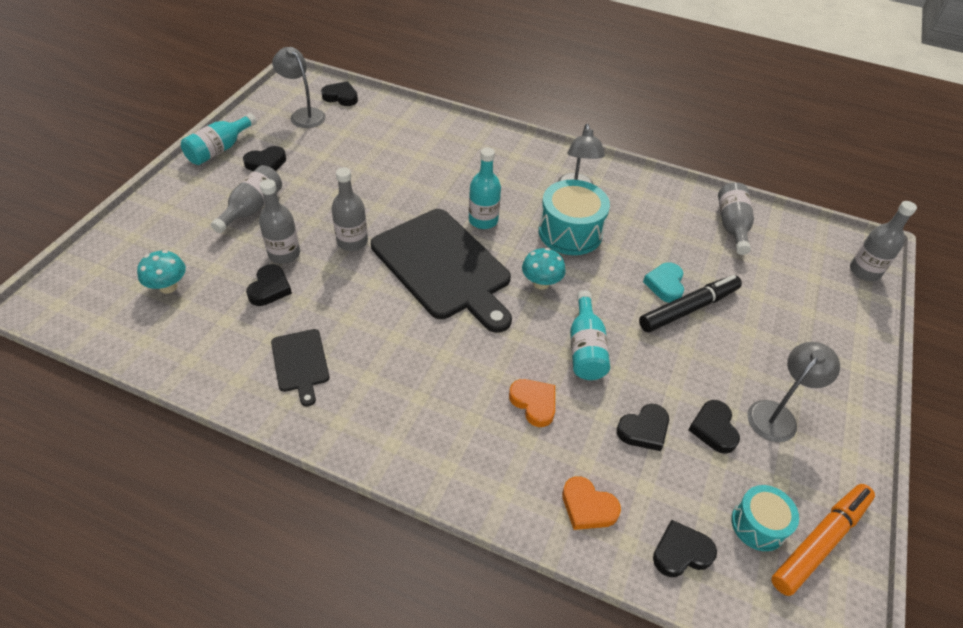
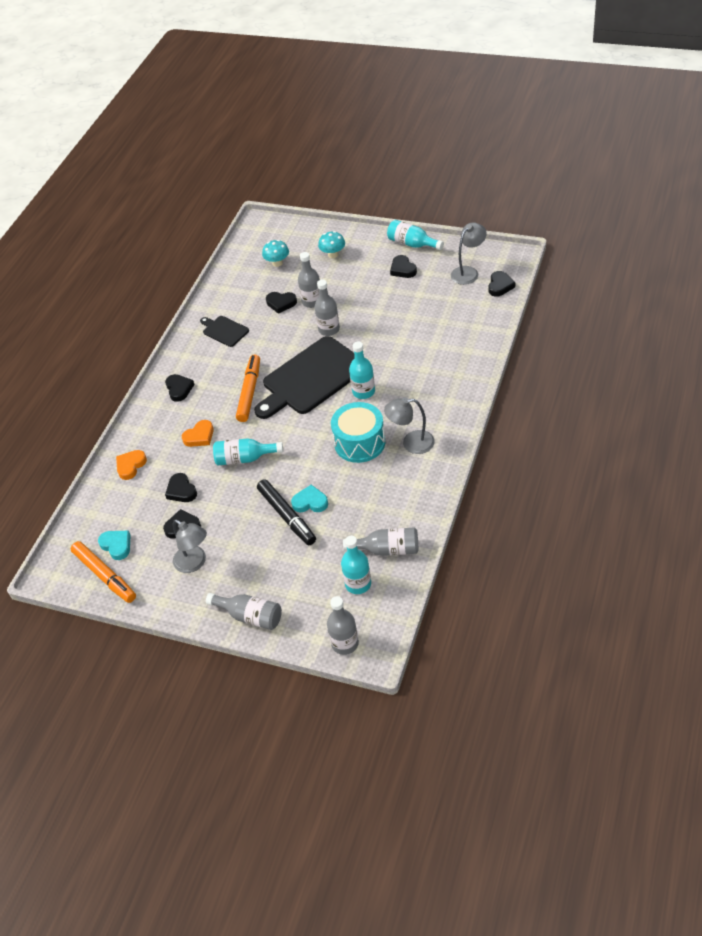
camera: 95 degrees right, 0 degrees up
grey bottle [211,165,282,233] -> grey bottle moved to [206,593,282,630]
black cutting board [271,329,330,407] -> black cutting board turned 60 degrees clockwise [200,316,249,347]
turquoise mushroom [522,248,566,290] -> turquoise mushroom moved to [318,231,345,258]
black heart [653,520,717,577] -> black heart moved to [165,374,194,402]
turquoise drum [731,485,799,551] -> turquoise heart [98,531,130,560]
none -> orange marker [236,354,260,422]
none -> turquoise bottle [341,536,371,594]

